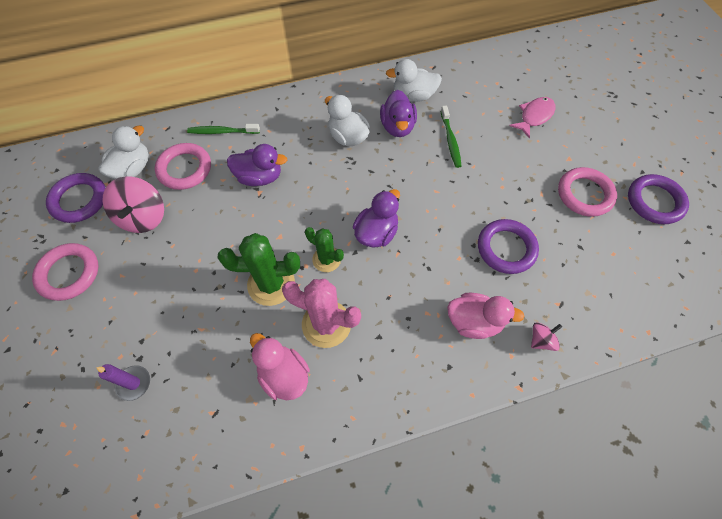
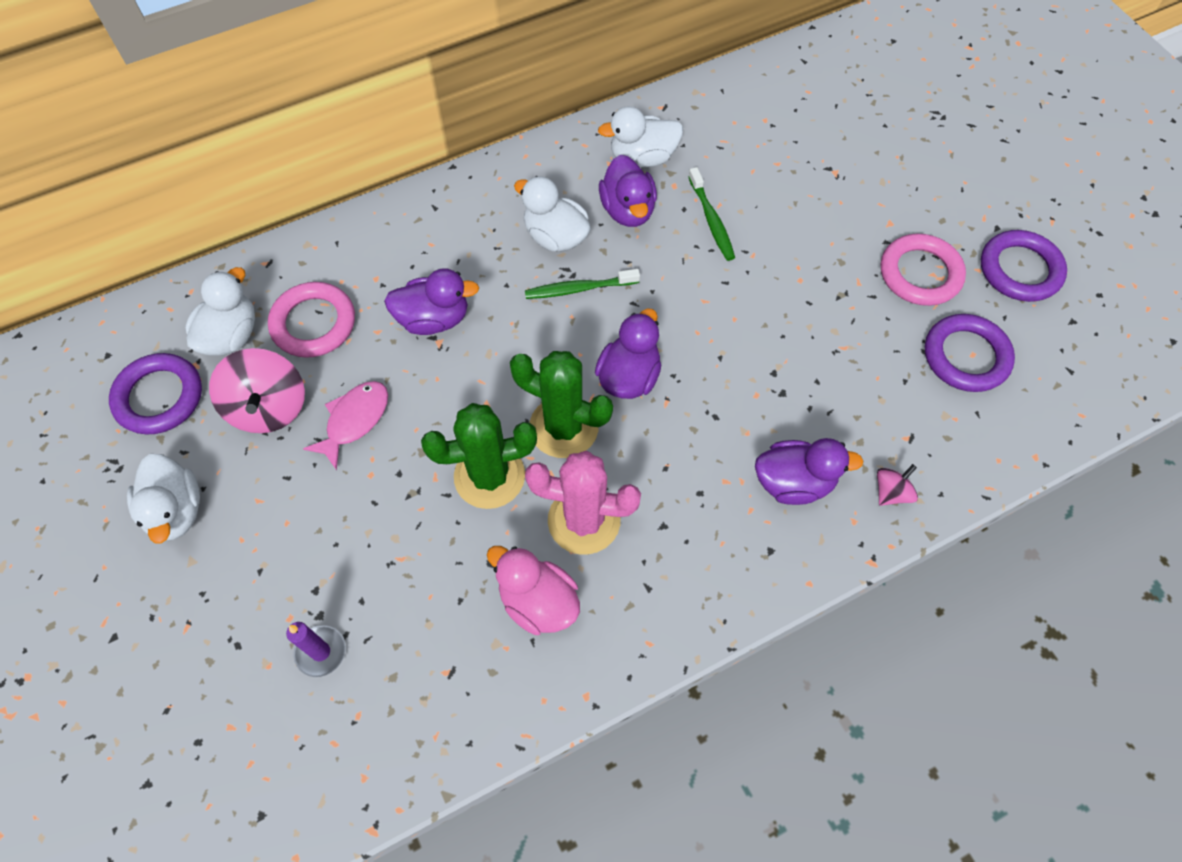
camera: 10 degrees left, 0 degrees up
pink ring [32,243,98,301] -> white duck [127,454,200,544]
green toothbrush [187,124,260,134] -> green toothbrush moved to [525,269,640,299]
green cactus [305,227,344,272] -> green cactus [510,351,613,458], size x1.61
pink duck [447,293,525,339] -> purple duck [755,438,863,505]
purple ring [478,219,539,274] -> purple ring moved to [925,314,1015,392]
pink fish [509,97,555,139] -> pink fish moved to [303,381,388,470]

